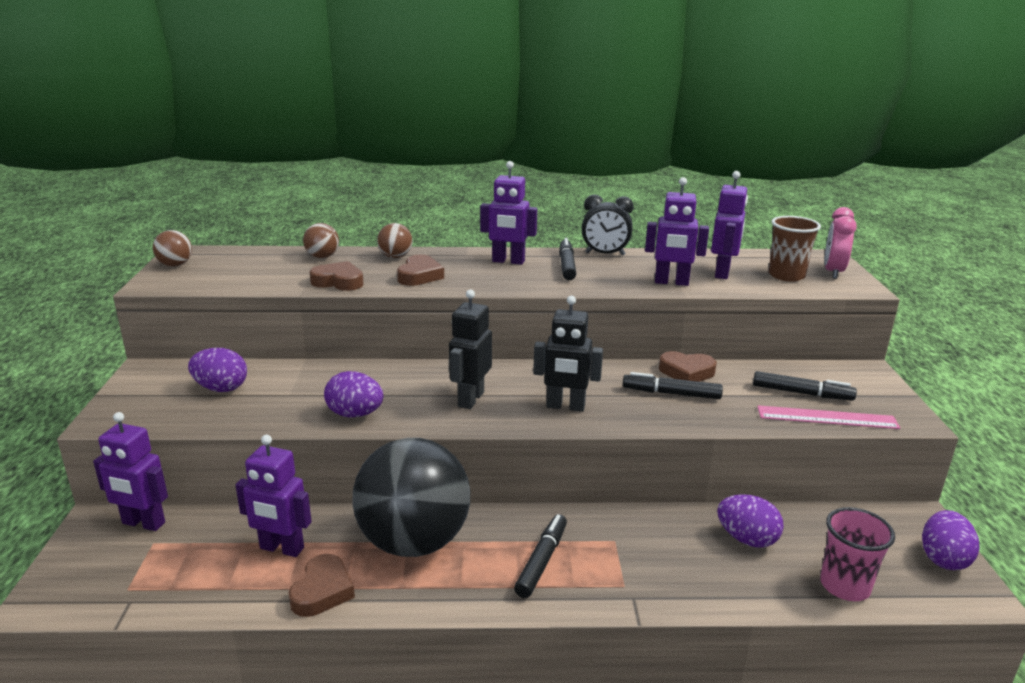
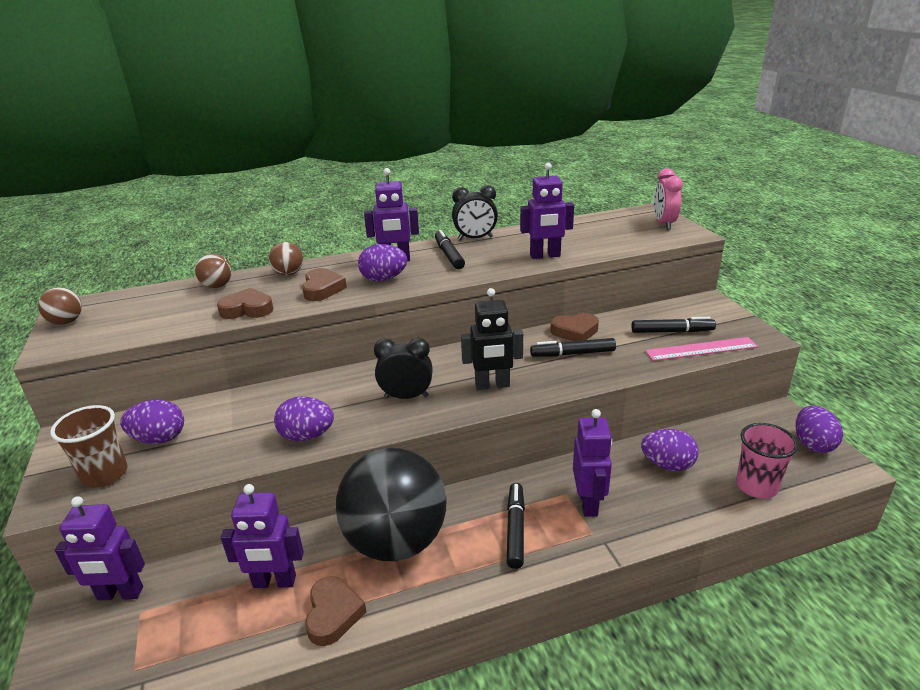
camera: 15 degrees left, 5 degrees up
black robot [449,290,492,409] -> black clock [374,338,433,399]
purple robot [711,171,748,279] -> purple robot moved to [573,409,612,517]
brown cup [769,216,821,282] -> brown cup moved to [50,405,127,488]
none -> purple egg [358,244,407,281]

